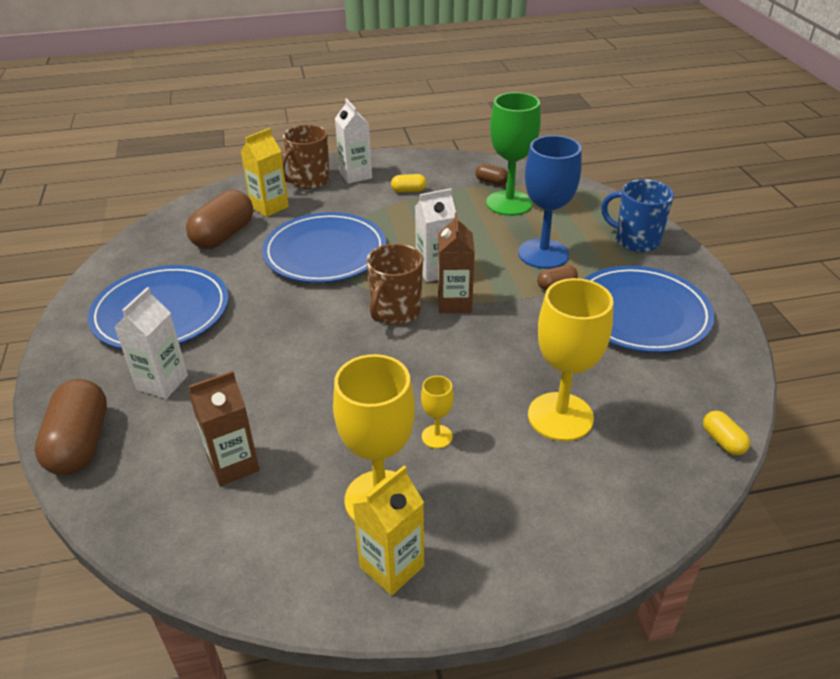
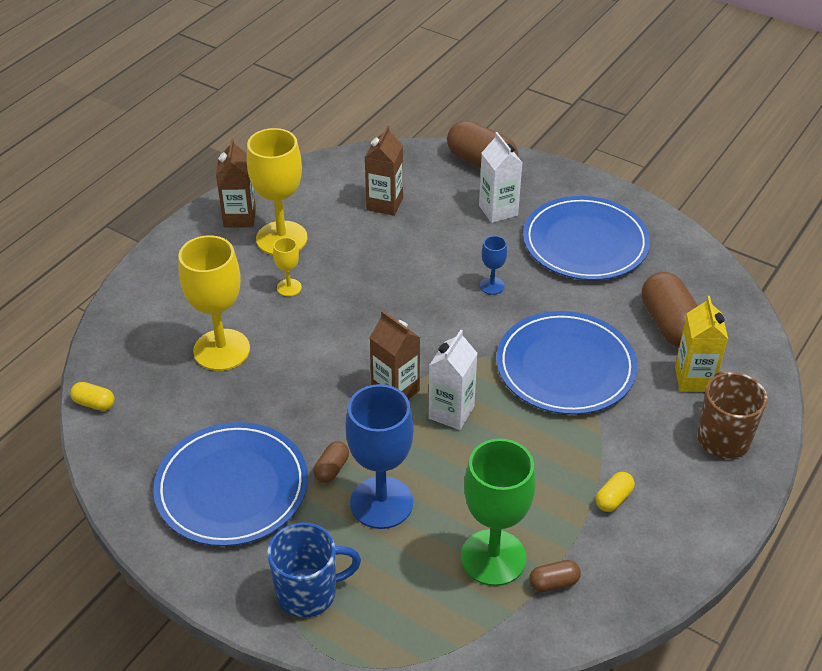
camera: 135 degrees right, 5 degrees up
white carton [335,98,372,184] -> none
yellow carton [353,466,424,595] -> brown carton [216,138,256,228]
brown mug [366,244,423,325] -> none
none -> blue goblet [480,236,507,295]

